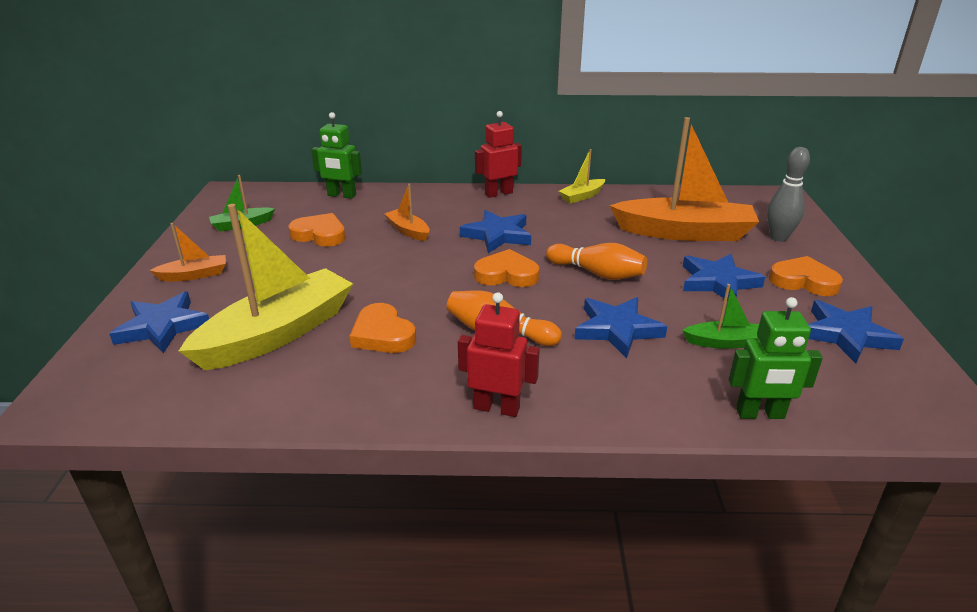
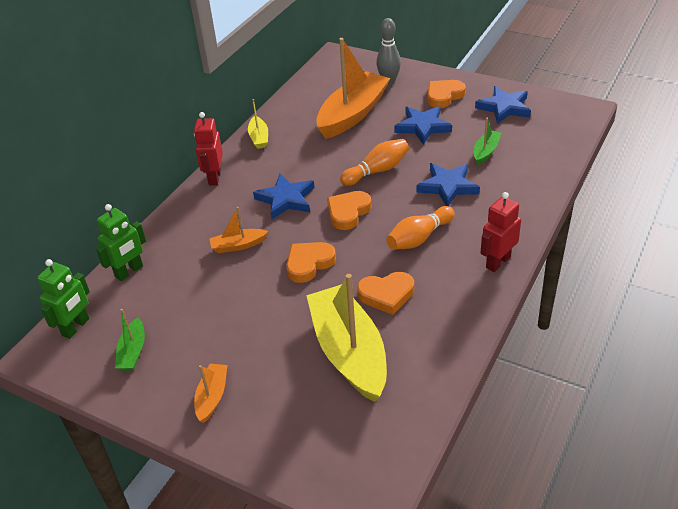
camera: 60 degrees left, 10 degrees up
blue star [109,291,209,353] -> none
orange heart [288,213,346,247] -> orange heart moved to [286,242,336,283]
green robot [729,297,823,419] -> green robot moved to [37,259,90,339]

